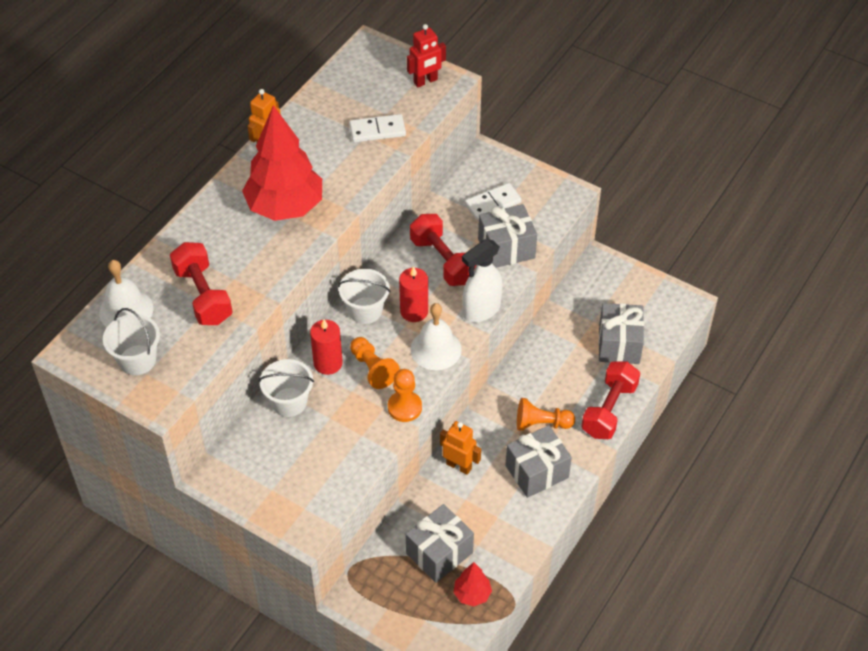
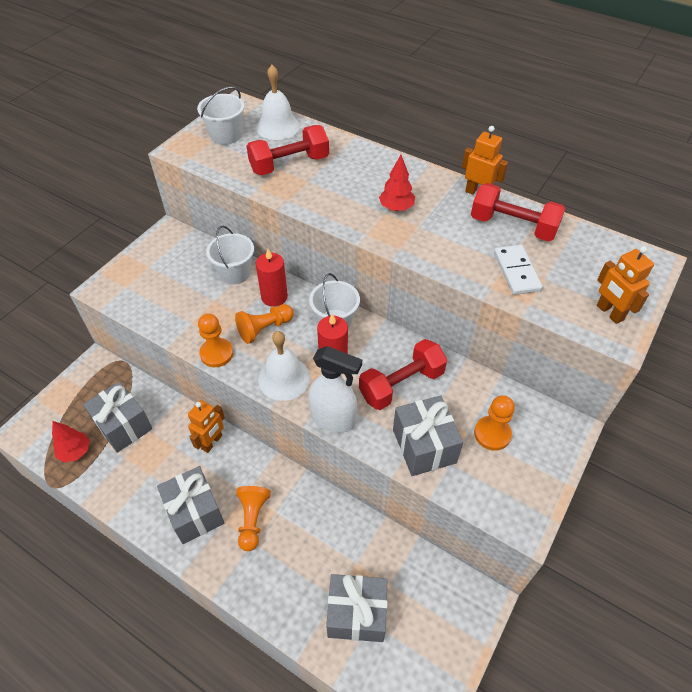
camera: 90 degrees right, 0 degrees up
red tree [242,105,322,221] -> red tree [379,155,415,211], size x0.46
red robot [407,24,446,87] -> orange robot [597,246,654,324]
white spray bottle [462,239,503,322] -> white spray bottle turned 150 degrees clockwise [308,346,362,433]
white domino [465,183,522,220] -> orange pawn [474,395,515,451]
red dumbbell [581,361,640,439] -> red dumbbell moved to [471,183,565,241]

